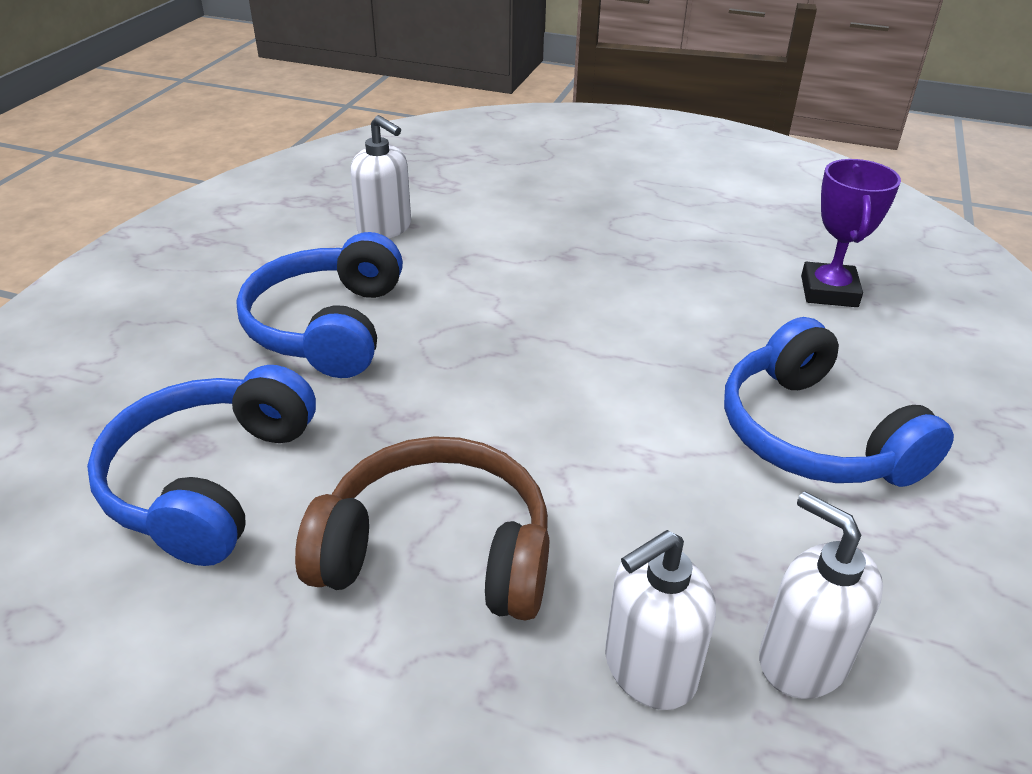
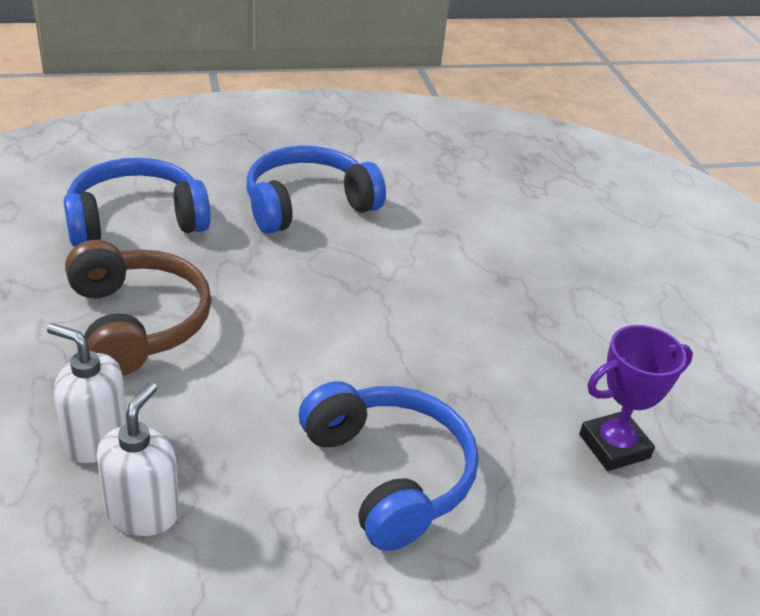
camera: 55 degrees right, 0 degrees up
white soap dispenser [350,115,411,238] -> none
blue headphones [724,317,954,487] -> blue headphones turned 120 degrees clockwise [299,381,478,551]

